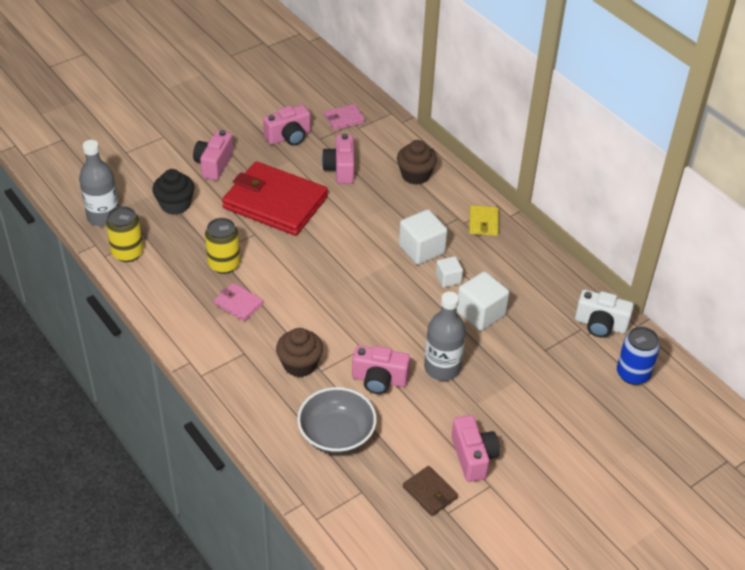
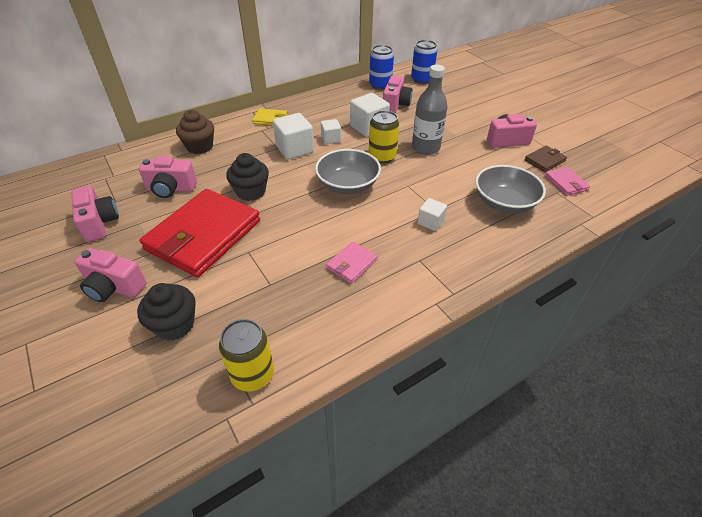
camera: 85 degrees left, 0 degrees up
grey bottle [79,140,119,226] -> none
yellow can [205,218,240,274] -> yellow can moved to [369,110,399,164]
brown cupcake [276,328,323,377] -> white cube [417,198,447,231]
pink wallet [324,104,365,130] -> pink wallet moved to [545,167,590,196]
pink camera [352,345,410,394] -> pink camera moved to [383,75,412,113]
white camera [575,290,634,337] -> blue can [369,45,394,90]
none -> black cupcake [226,153,269,201]
none -> grey bowl [315,149,381,194]

